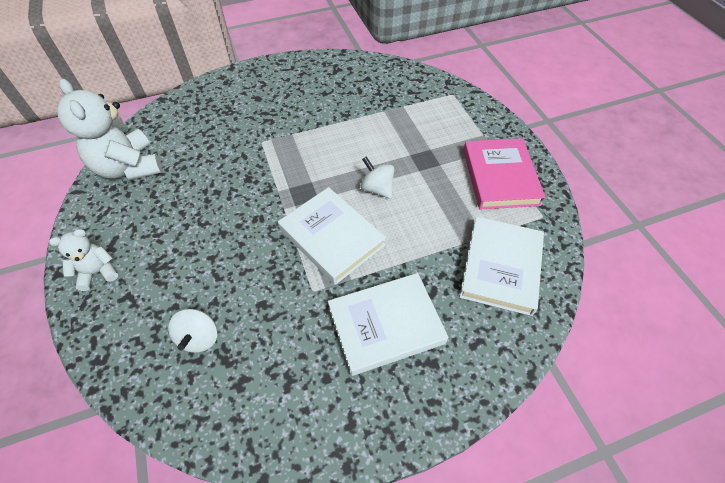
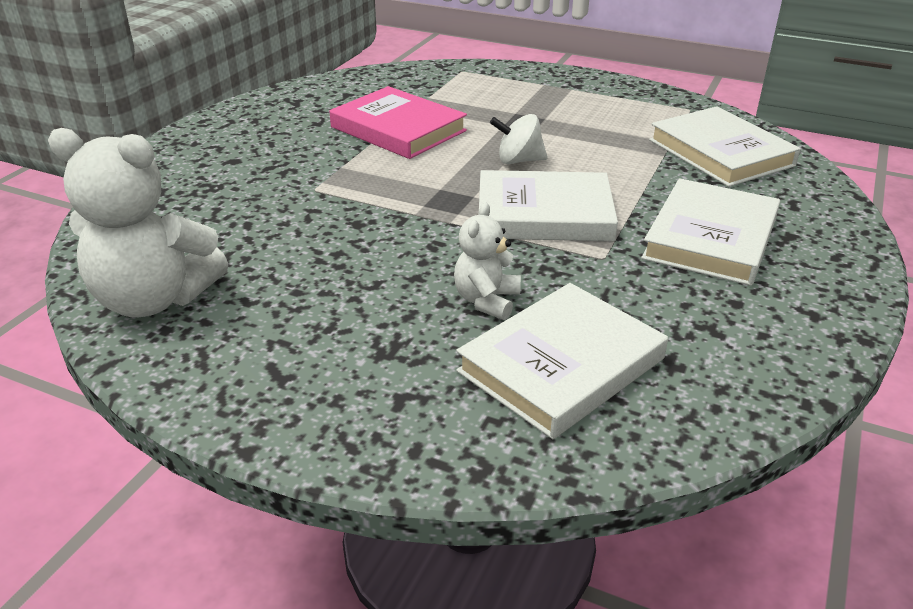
camera: 45 degrees left, 20 degrees down
white teddy bear [49,229,118,291] -> white teddy bear moved to [454,202,521,320]
white spinning top [168,309,217,353] -> white book [456,283,668,439]
pink book [463,138,545,209] -> pink book moved to [330,86,467,159]

